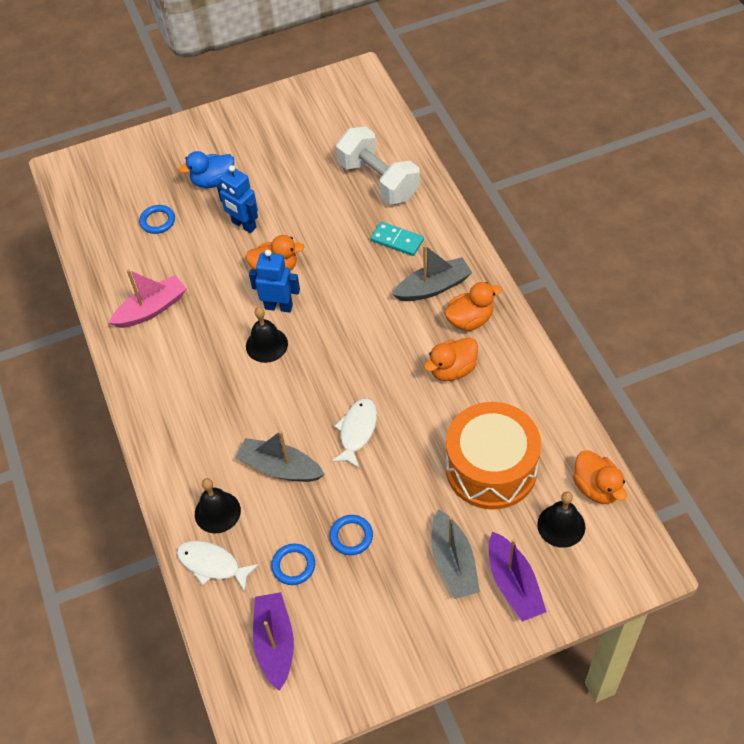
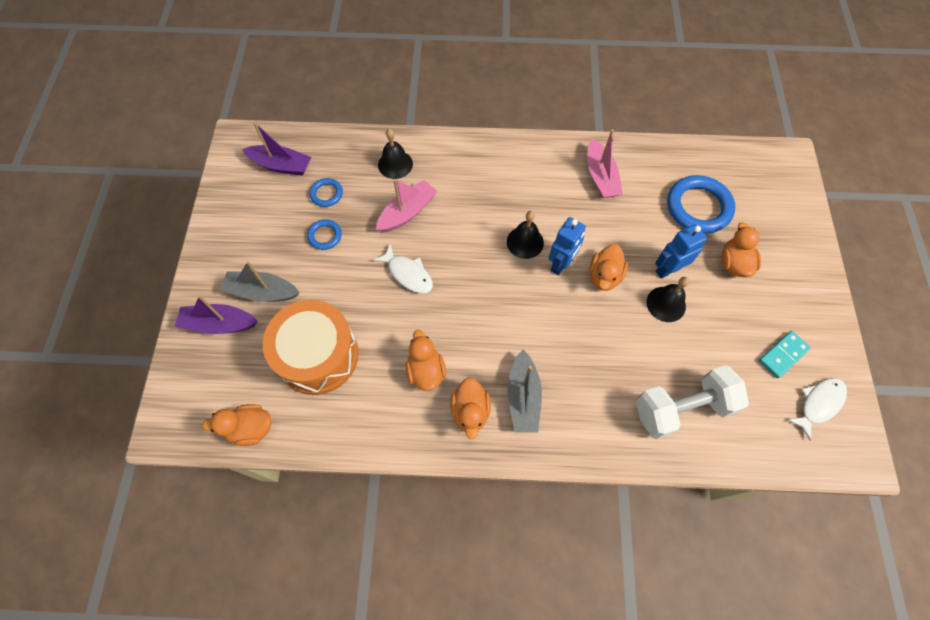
camera: 110 degrees right, 10 degrees up
blue ring [139,205,175,234] -> blue ring [667,175,735,234], size x1.98
white fish [177,541,259,592] -> white fish moved to [787,378,847,441]
blue duck [179,151,234,188] -> orange duck [721,222,761,277]
grey boat [236,431,325,482] -> pink boat [376,179,437,232]
turquoise domino [370,222,424,256] -> turquoise domino moved to [759,331,811,378]
black bell [537,491,585,548] -> black bell moved to [647,277,689,322]

